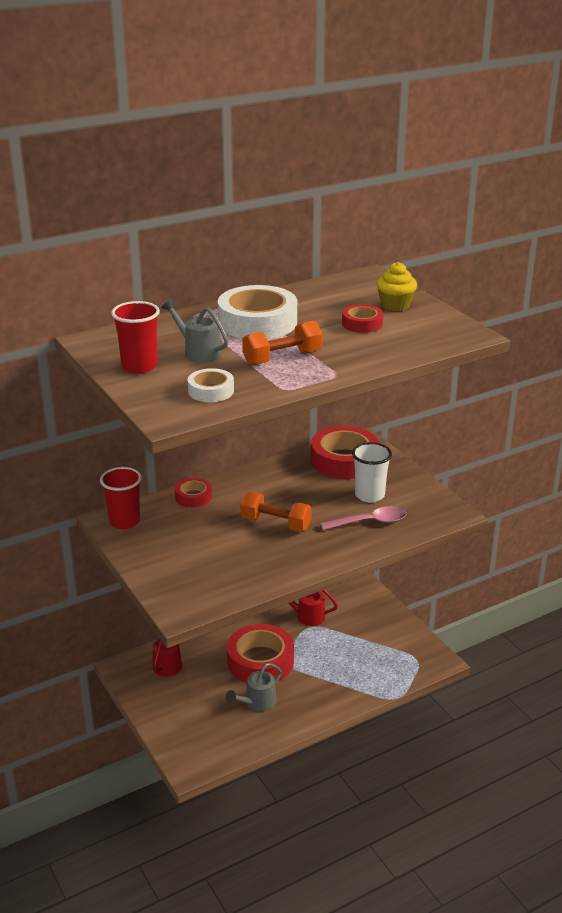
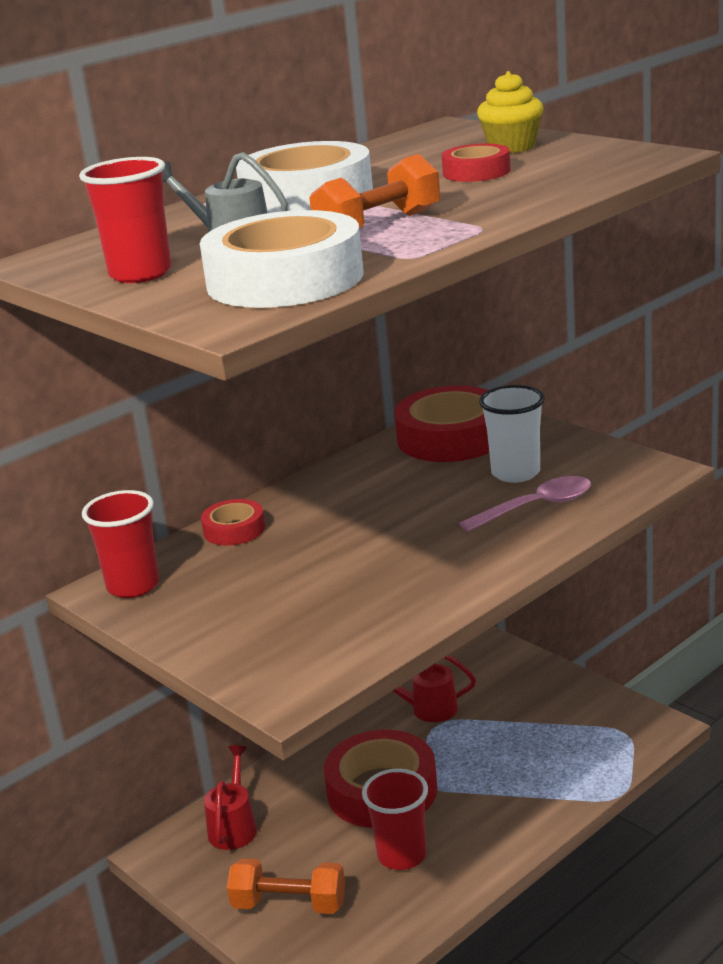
camera: 10 degrees left, 5 degrees down
white tape [188,368,234,402] -> white tape [200,210,364,308], size x1.94
grey watering can [226,663,282,712] -> red cup [362,769,428,870]
orange dumbbell [240,492,312,532] -> orange dumbbell moved to [227,858,345,914]

